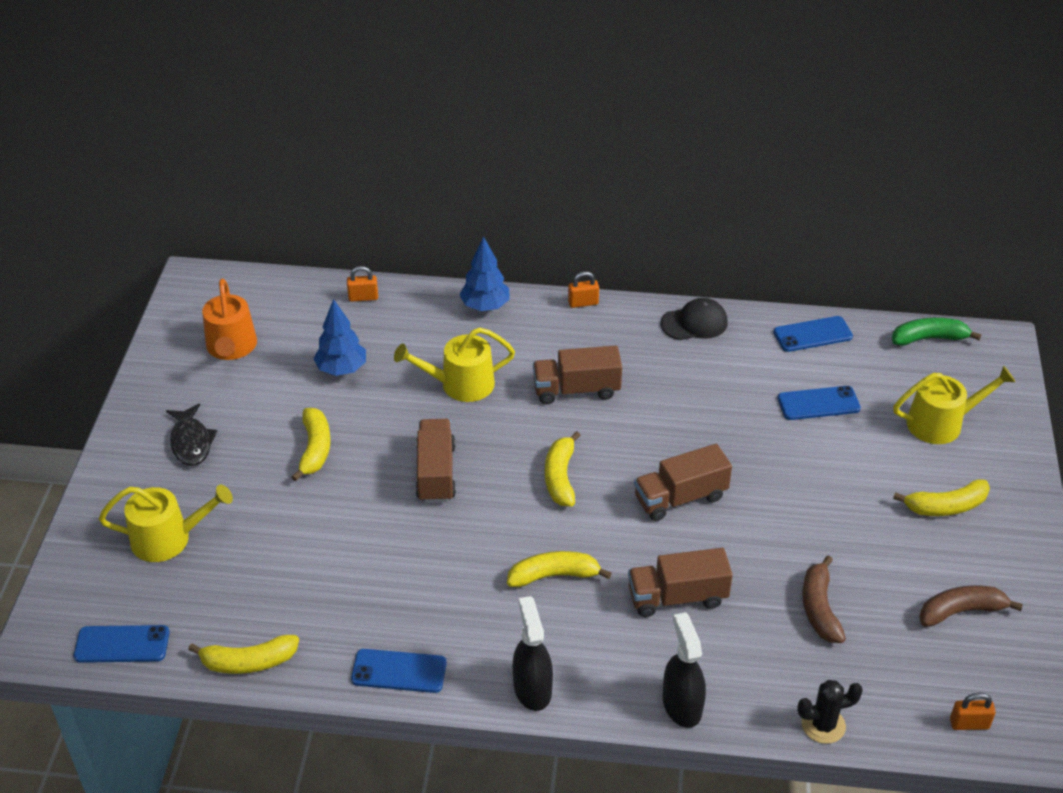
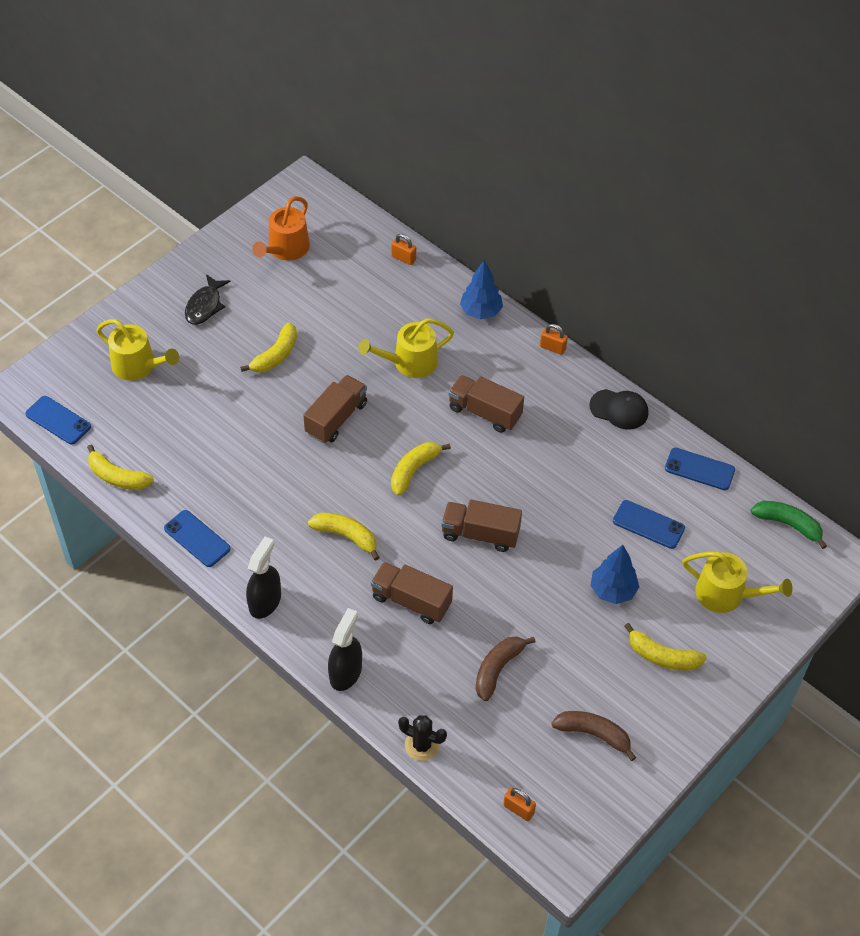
camera: 35 degrees right, 10 degrees up
blue tree [313,299,366,376] -> blue tree moved to [590,545,639,604]
yellow watering can [394,327,515,402] -> yellow watering can turned 45 degrees counterclockwise [358,318,454,378]

